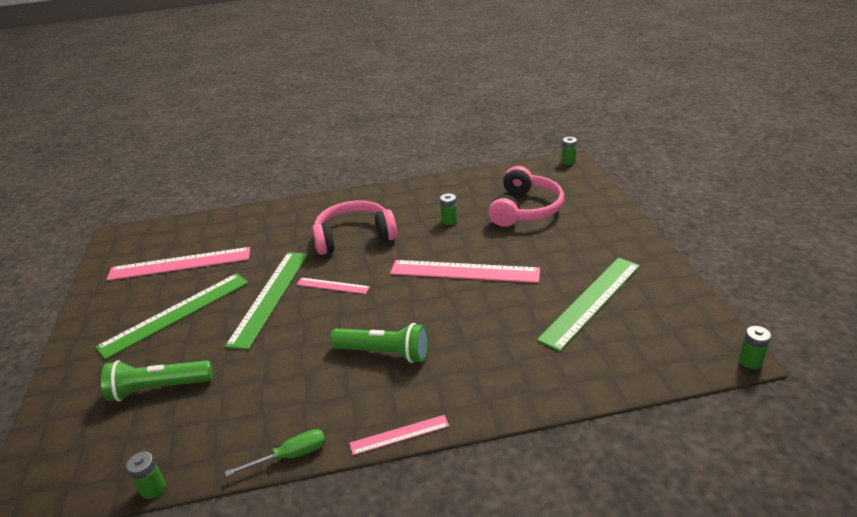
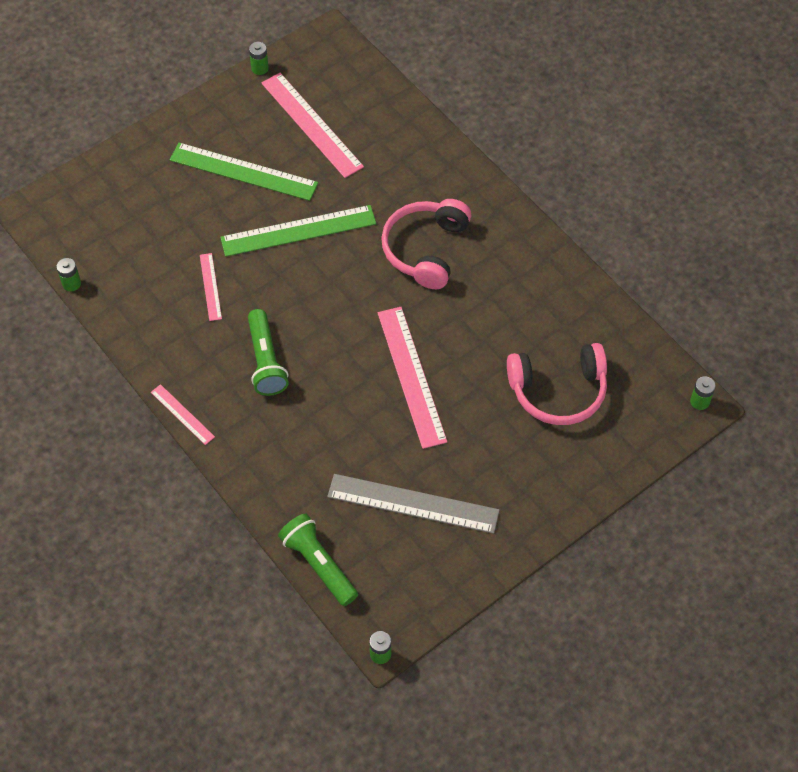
camera: 60 degrees right, 25 degrees up
green flashlight [101,360,213,401] -> green flashlight moved to [278,514,358,606]
green screwdriver [225,429,326,477] -> none
pink ruler [296,278,370,294] -> pink ruler moved to [200,253,222,321]
pink headphones [312,201,397,255] -> pink headphones turned 120 degrees counterclockwise [381,199,471,289]
green battery [440,193,457,225] -> green battery moved to [249,42,269,75]
green ruler [537,257,640,351] -> grey ruler [327,474,500,534]

